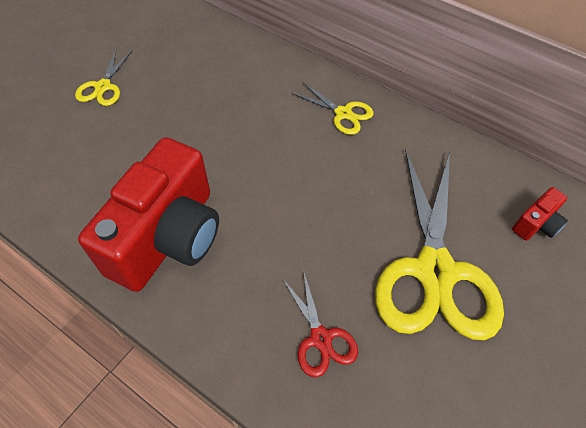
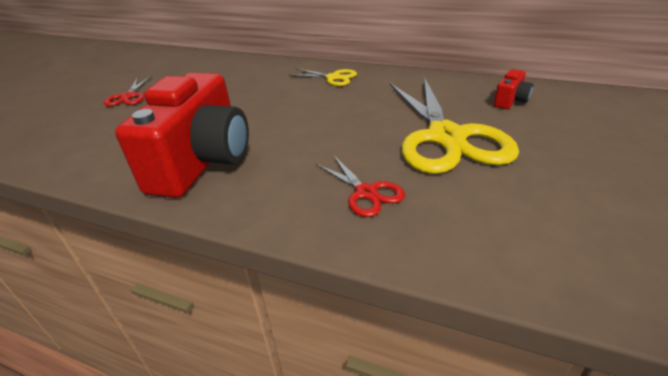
camera: 10 degrees left, 20 degrees down
yellow scissors [75,50,132,106] -> red scissors [104,76,151,106]

